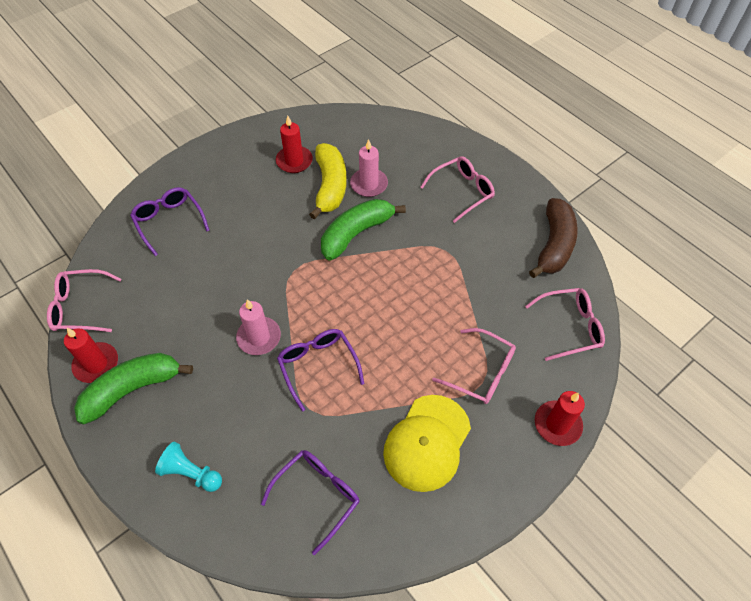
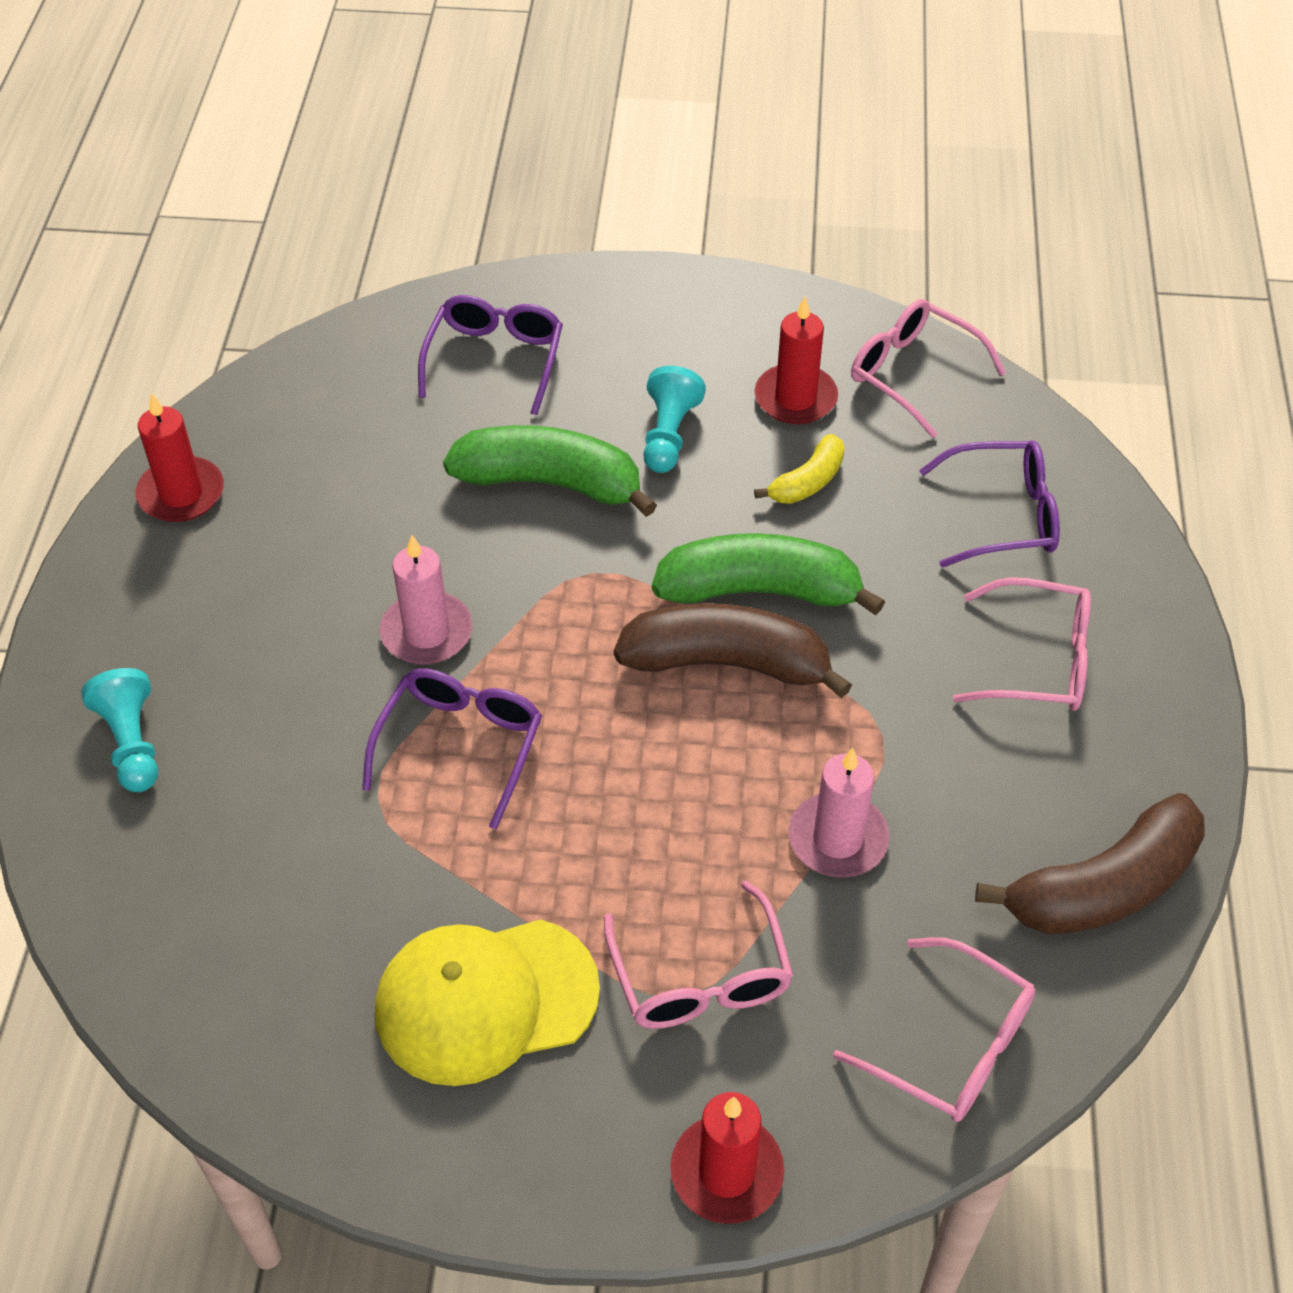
camera: 45 degrees right, 5 degrees down
pink glasses [47,269,122,332] -> pink glasses moved to [851,299,1006,438]
green banana [74,353,193,424] -> green banana moved to [443,425,657,517]
purple glasses [261,450,360,555] -> purple glasses moved to [919,440,1060,567]
yellow banana [309,143,347,219] -> yellow banana [754,434,845,504], size x0.54
pink candle [350,139,388,197] -> pink candle moved to [789,748,890,877]
none -> brown banana [614,603,852,698]
none -> turquoise pawn [643,366,706,473]

